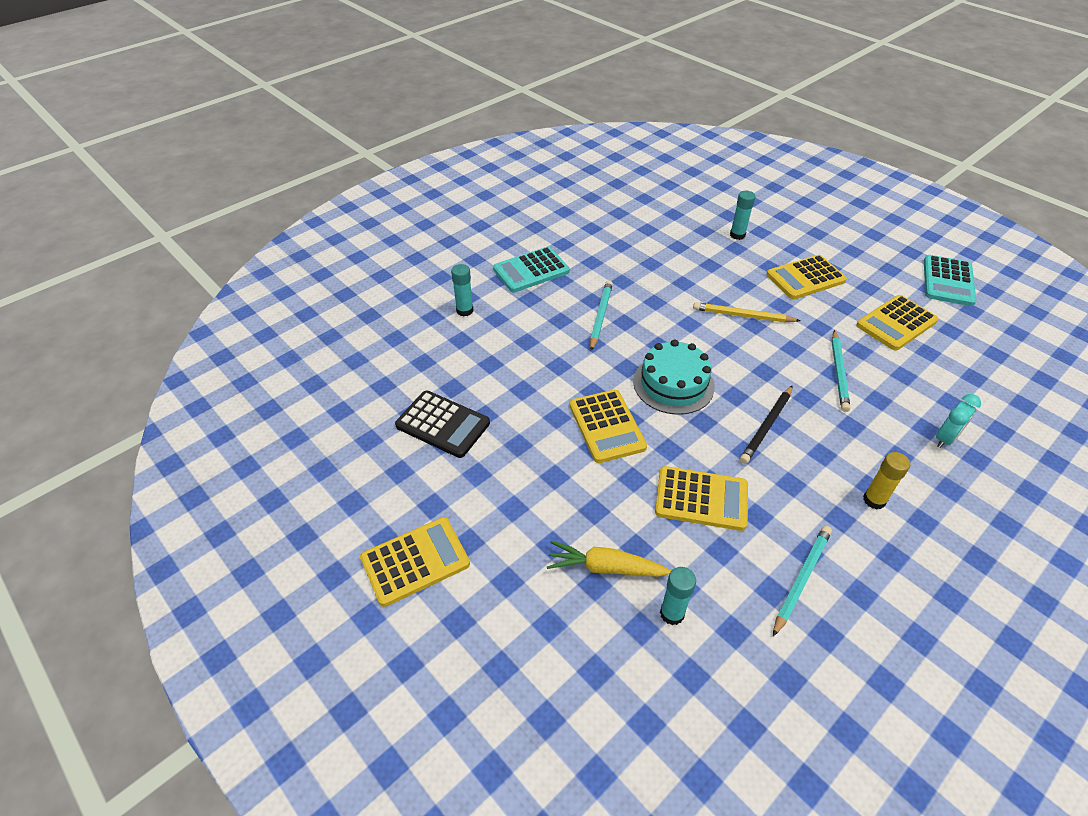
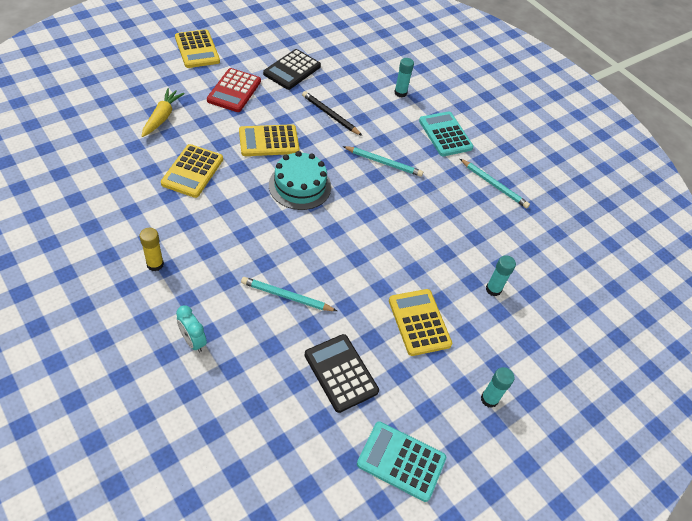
camera: 90 degrees right, 5 degrees up
turquoise glue stick [660,567,696,625] -> turquoise glue stick moved to [481,367,515,408]
yellow pencil [693,302,800,322] -> none
black pencil [740,385,793,464] -> black pencil moved to [302,91,362,136]
turquoise pencil [773,526,832,637] -> turquoise pencil moved to [460,159,530,208]
yellow calculator [856,295,938,351] -> black calculator [304,334,379,413]
none -> red calculator [207,68,261,112]

